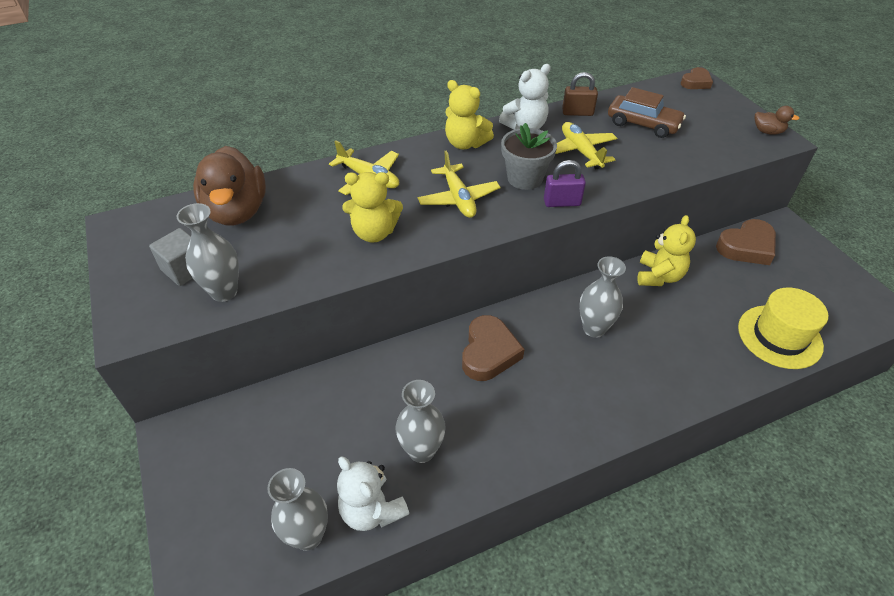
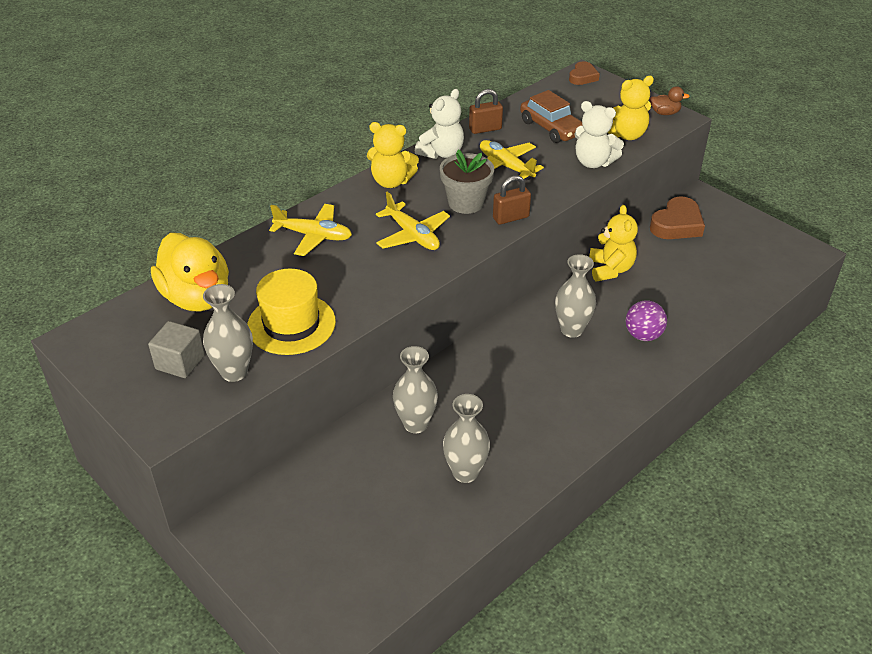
camera: 20 degrees left, 5 degrees down
brown duck [193,146,266,225] -> yellow duck [151,233,229,311]
grey vase [267,468,328,550] -> grey vase moved to [393,346,438,433]
white teddy bear [337,456,409,531] -> white teddy bear moved to [575,101,624,168]
yellow teddy bear [342,172,403,243] -> yellow teddy bear moved to [608,76,654,140]
brown heart [462,315,525,381] -> none
purple padlock [544,160,586,207] -> brown padlock [493,175,531,225]
brown car [608,87,686,138] -> brown car turned 45 degrees clockwise [520,90,582,143]
yellow hat [738,287,828,369] -> yellow hat moved to [247,269,336,355]
none -> purple ball [625,300,667,341]

